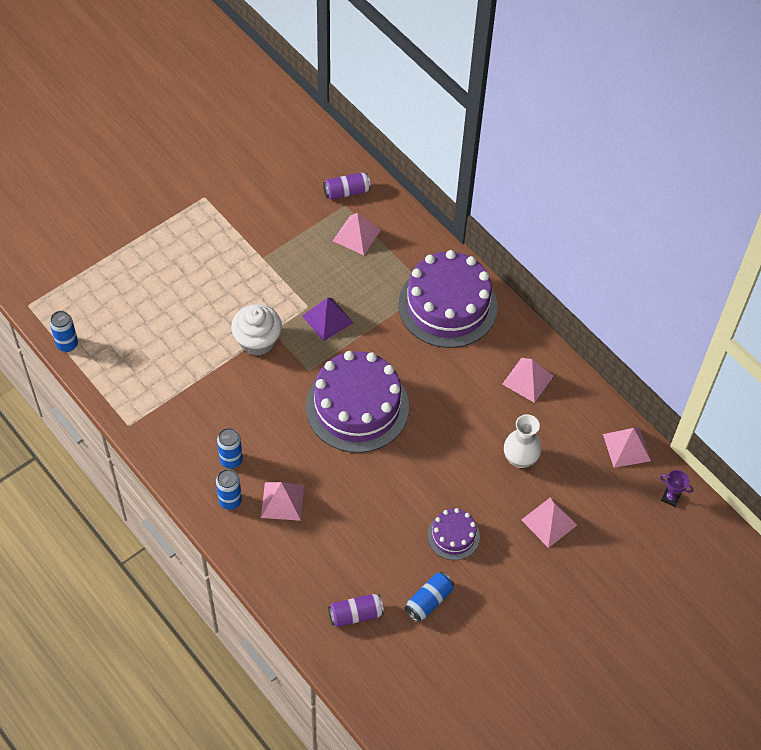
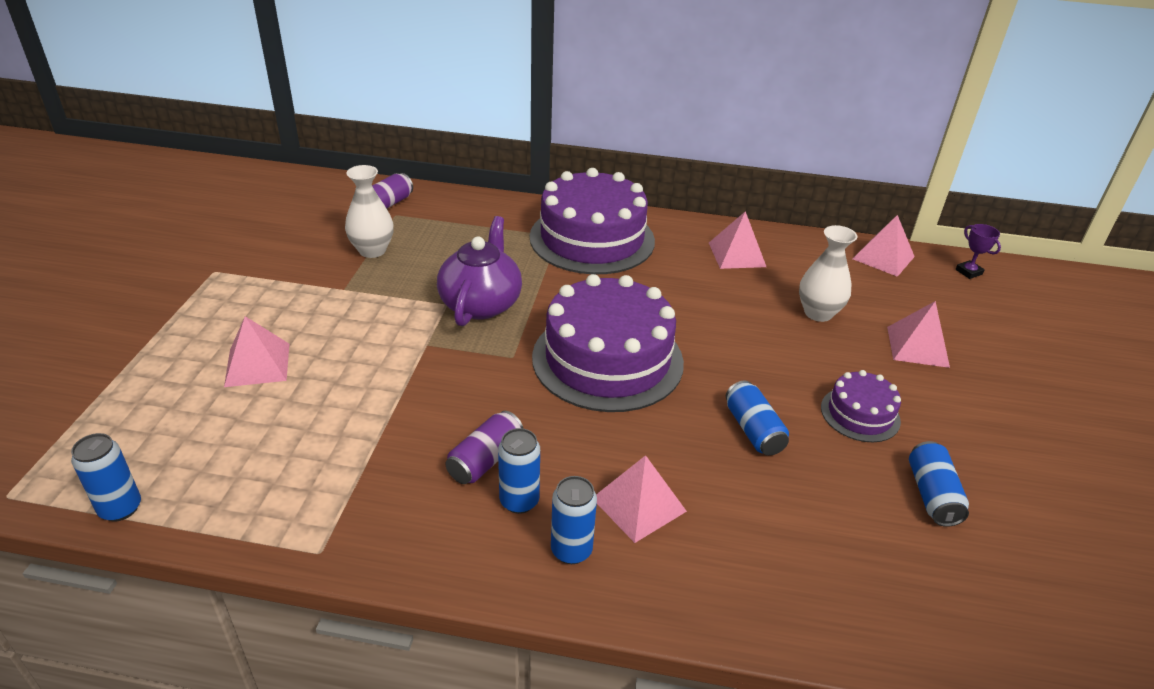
camera: 40 degrees left, 20 degrees down
white cupcake [231,304,282,356] -> none
purple pyramid [302,298,353,341] -> purple teapot [437,216,522,326]
purple can [328,594,384,627] -> purple can moved to [445,411,523,484]
pink pyramid [333,213,381,255] -> pink pyramid moved to [224,316,289,387]
purple trophy [660,470,694,507] -> purple trophy turned 75 degrees clockwise [956,224,1001,279]
none -> white vase [345,165,394,258]
none -> blue can [726,381,789,456]

